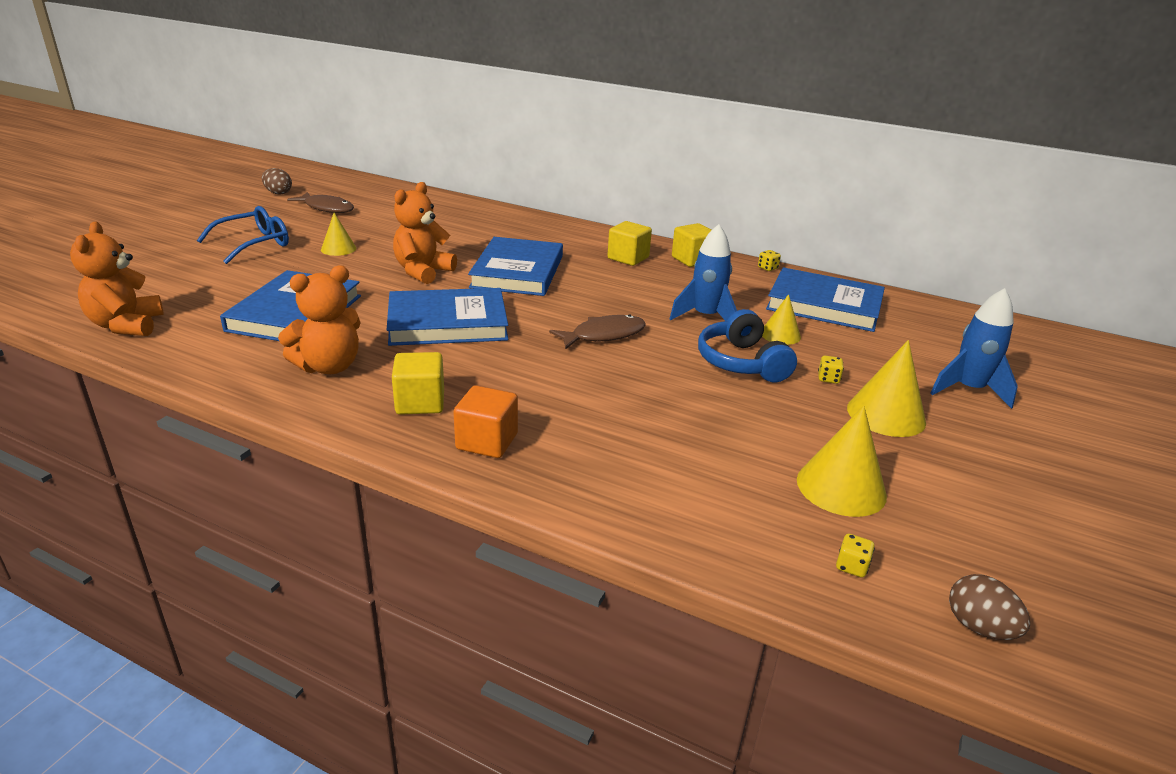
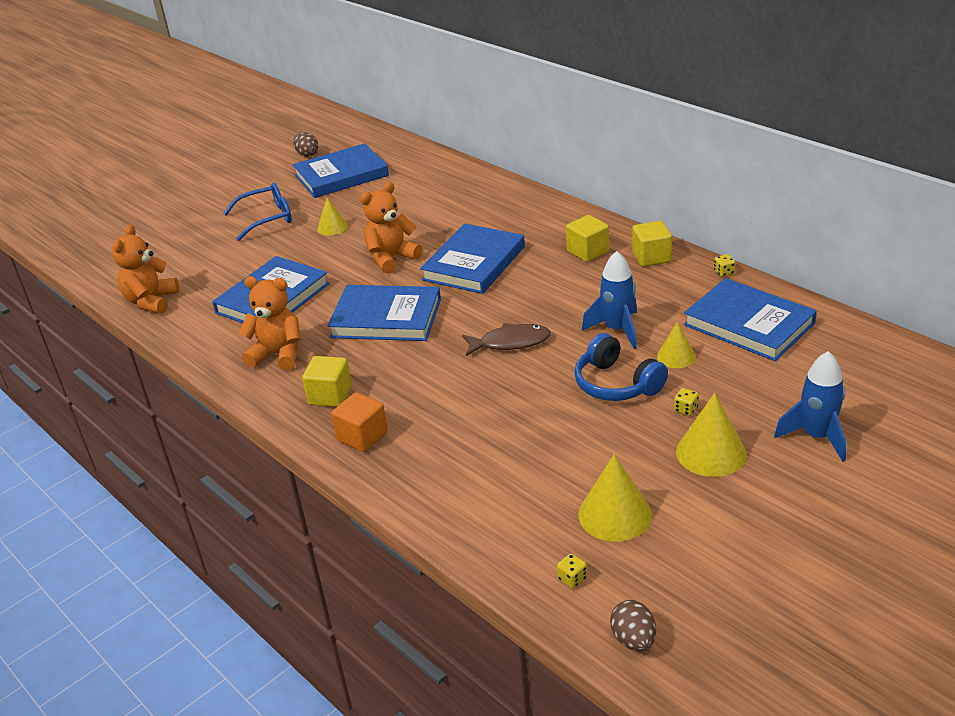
camera: 25 degrees right, 5 degrees up
orange teddy bear [278,265,361,374] -> orange teddy bear turned 150 degrees counterclockwise [238,276,301,371]
brown fish [287,192,354,213] -> blue book [293,143,389,198]
blue headphones [698,309,797,382] -> blue headphones turned 45 degrees counterclockwise [574,333,668,401]

